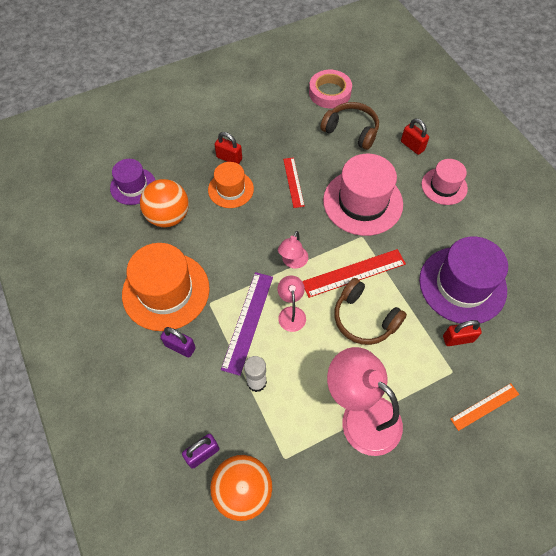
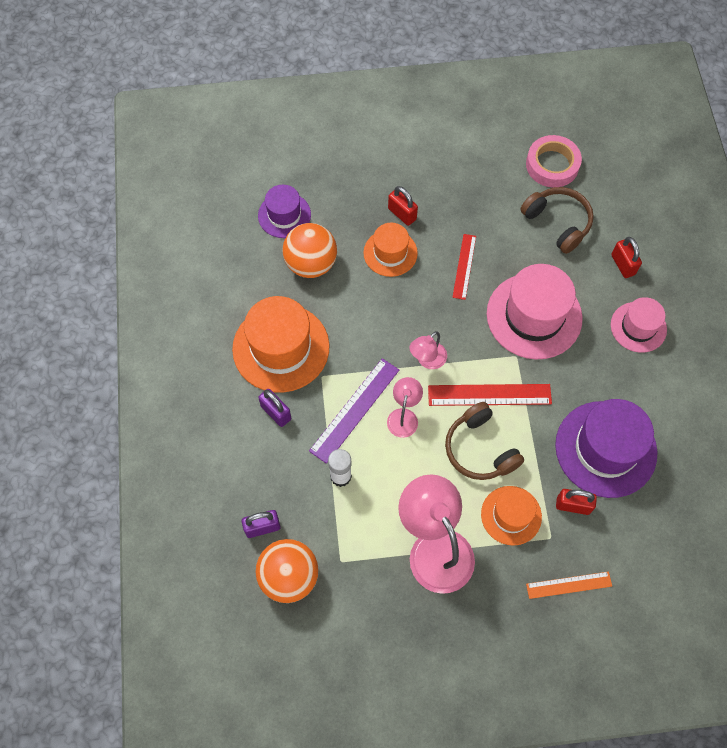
camera: 20 degrees right, 5 degrees up
none -> orange hat [481,486,542,546]

